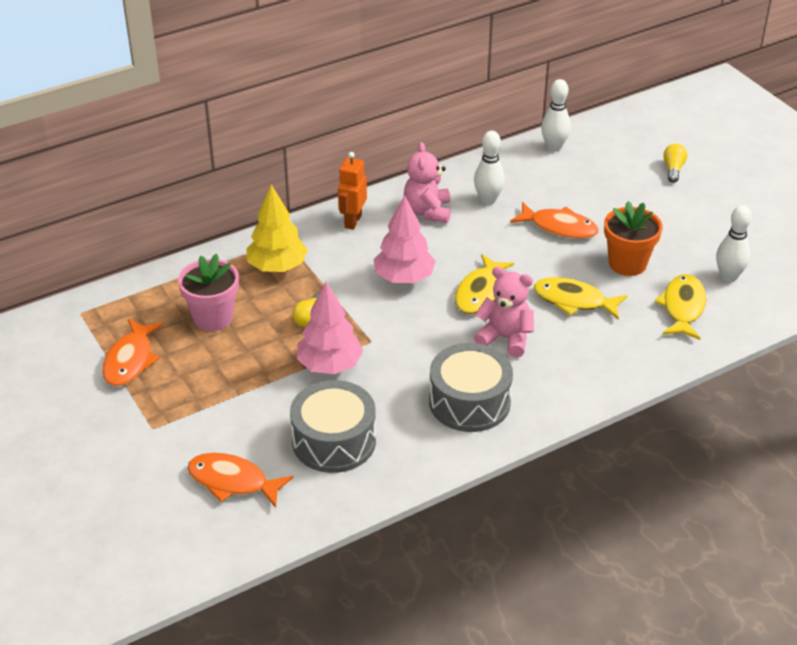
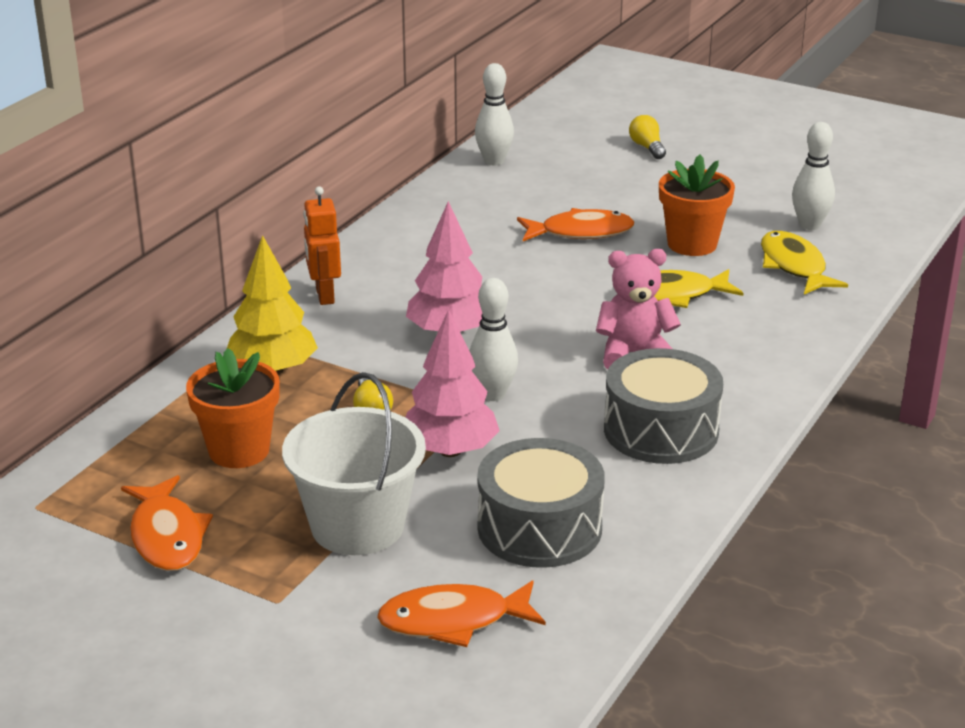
camera: 30 degrees left, 10 degrees down
pink flower pot [178,253,239,331] -> orange flower pot [186,348,280,468]
pink teddy bear [404,142,451,223] -> none
yellow fish [455,254,514,314] -> none
white bowling pin [474,131,505,205] -> white bowling pin moved to [469,278,518,401]
none -> white bucket [282,372,426,555]

